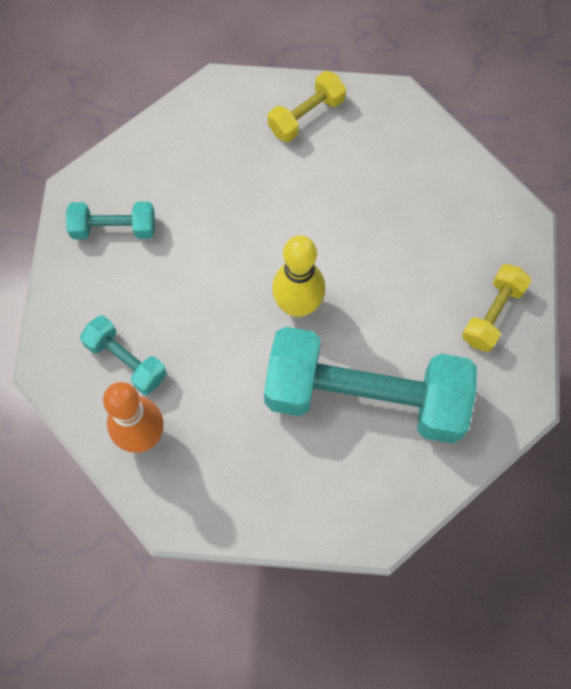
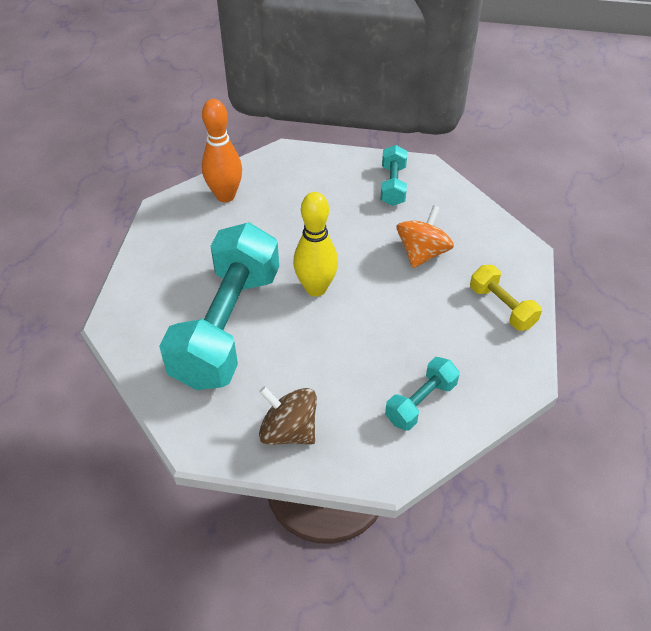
camera: 95 degrees right, 20 degrees down
turquoise dumbbell [80,316,167,395] -> turquoise dumbbell moved to [385,357,460,431]
yellow dumbbell [462,264,532,352] -> brown spinning top [259,386,317,445]
none -> orange spinning top [397,205,454,268]

